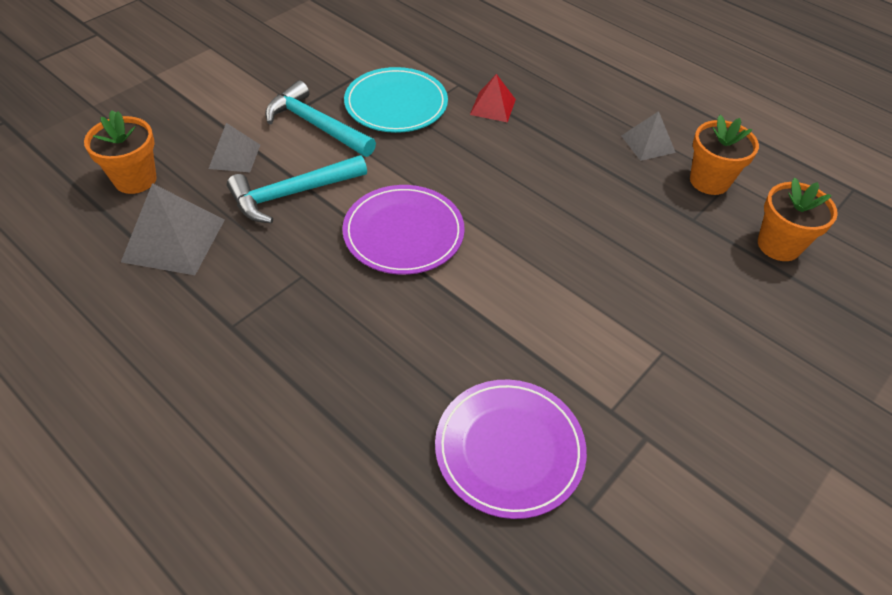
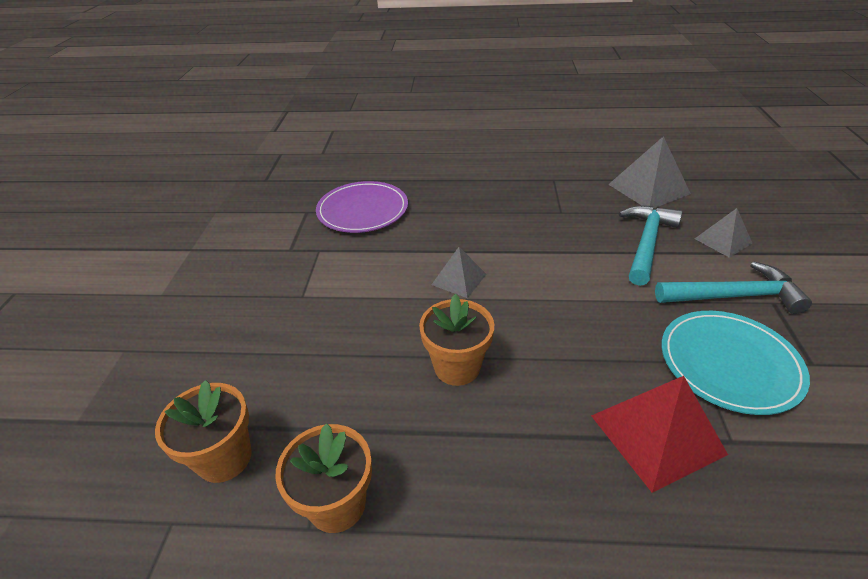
camera: 145 degrees right, 10 degrees down
orange flower pot [84,110,157,194] -> orange flower pot moved to [419,294,494,386]
purple plate [342,185,465,275] -> none
red pyramid [470,74,516,123] -> red pyramid [591,376,728,493], size x1.65
grey pyramid [621,111,676,161] -> grey pyramid moved to [431,247,486,298]

